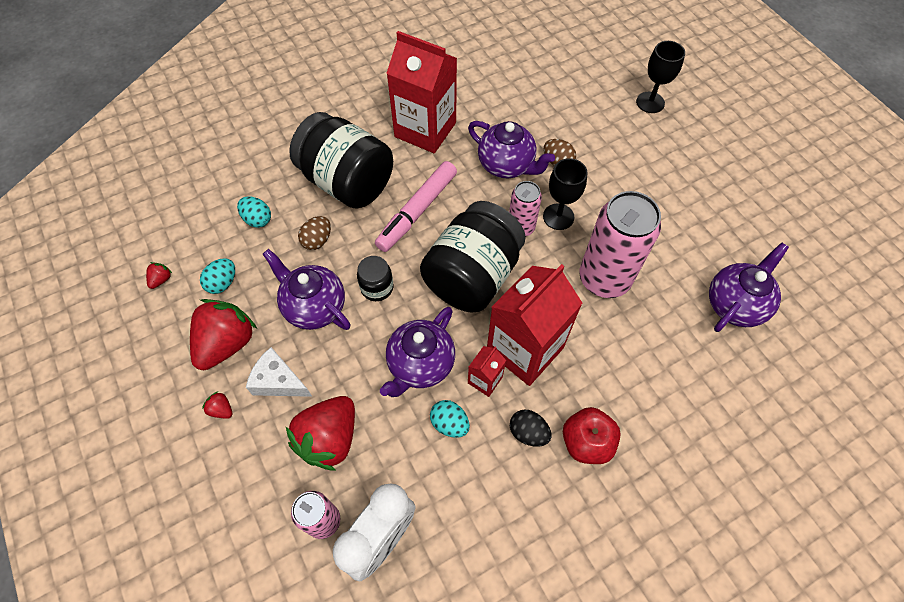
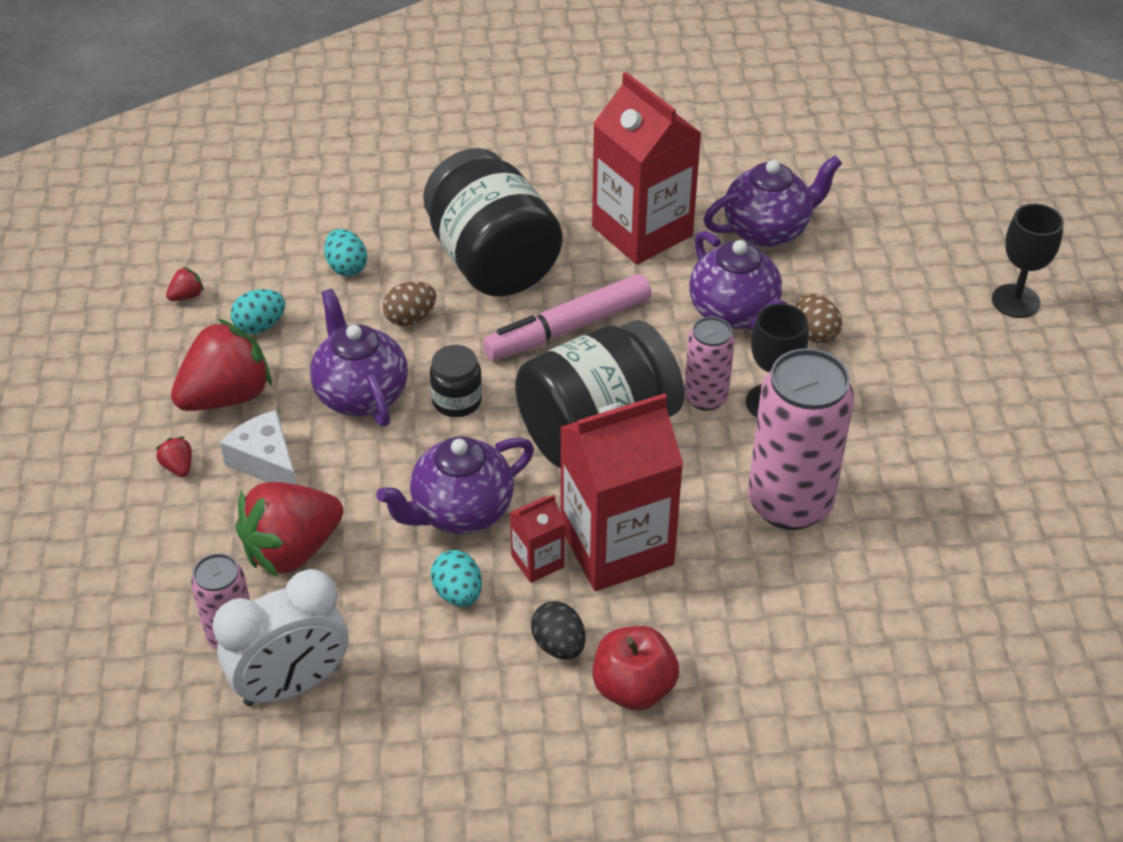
camera: 25 degrees right, 15 degrees down
purple teapot [709,242,789,332] -> purple teapot moved to [704,155,842,247]

